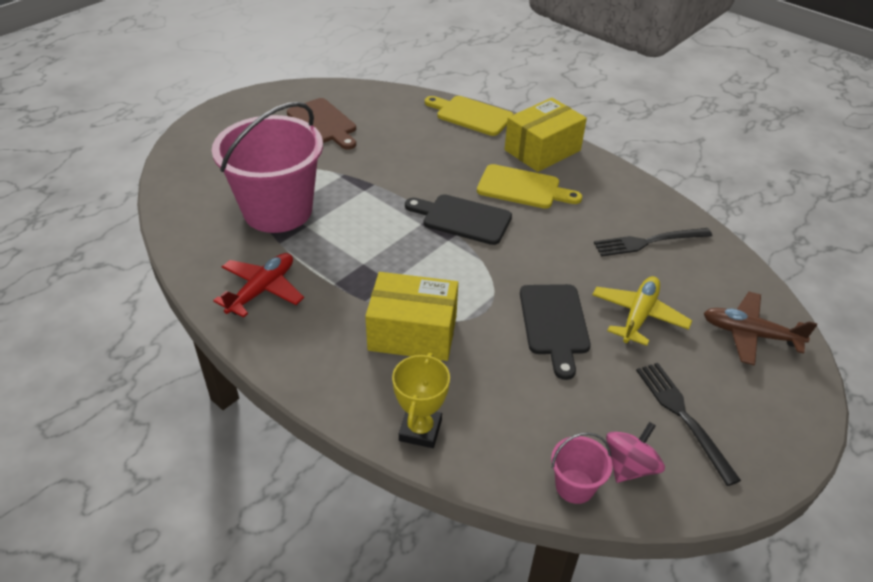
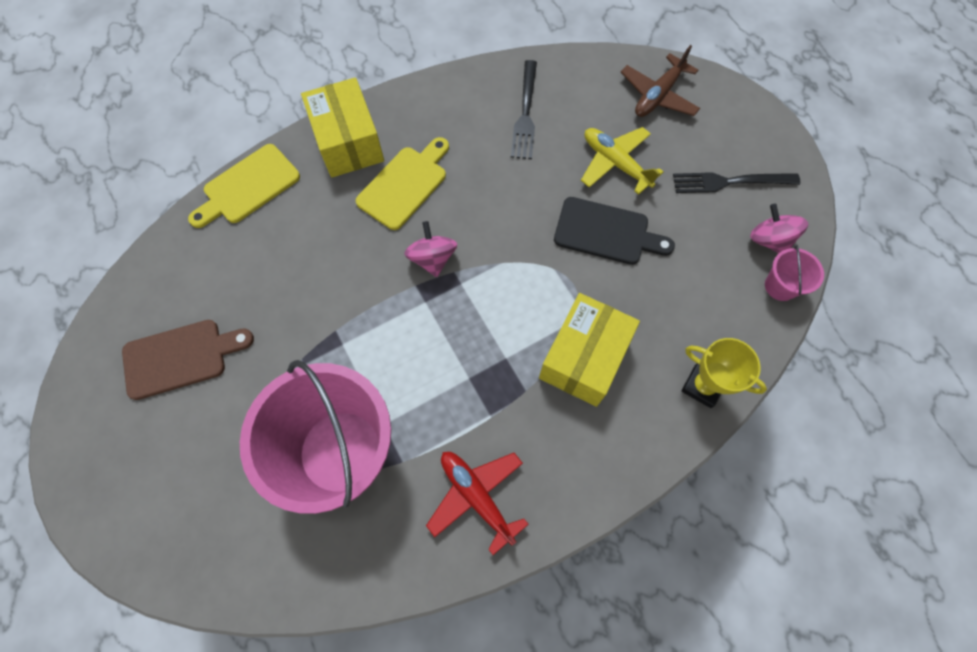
camera: 70 degrees left, 25 degrees up
black cutting board [405,194,512,245] -> pink spinning top [404,221,457,277]

